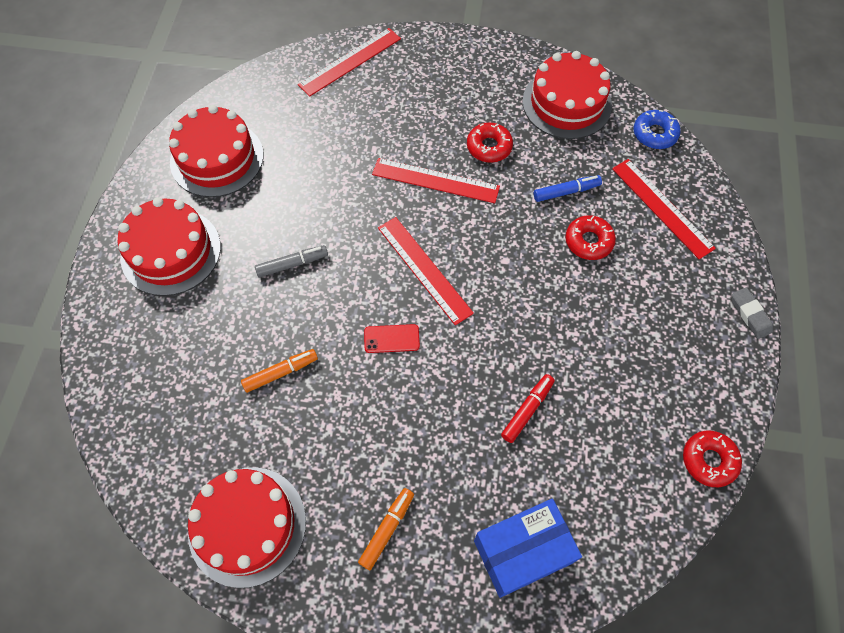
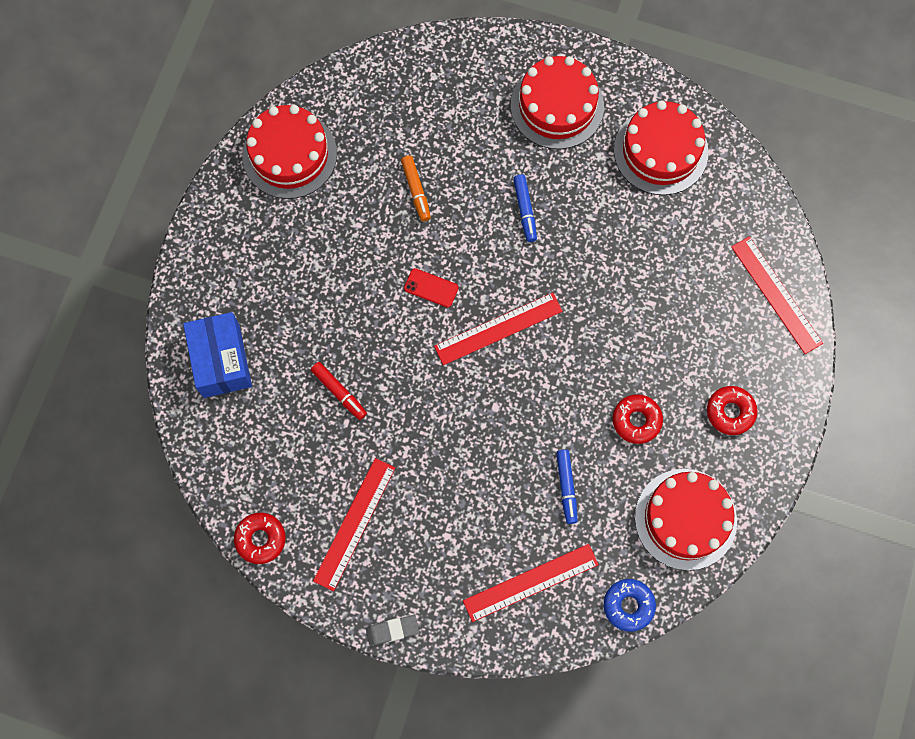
camera: 100 degrees right, 10 degrees up
grey marker [255,245,328,278] -> blue marker [513,174,537,242]
orange marker [358,488,414,570] -> none
red phone [364,324,420,353] -> red phone turned 75 degrees counterclockwise [404,268,459,308]
red ruler [372,158,500,203] -> red ruler moved to [313,458,395,591]
red donut [565,215,616,260] -> red donut moved to [707,386,758,435]

